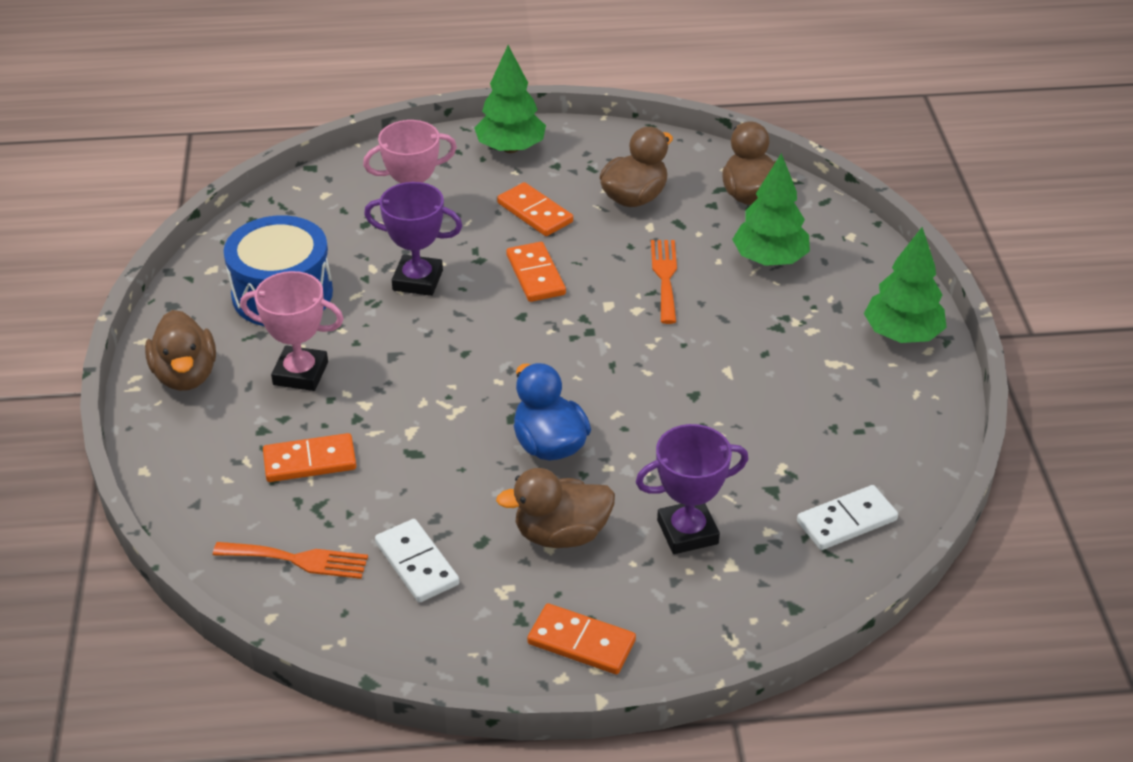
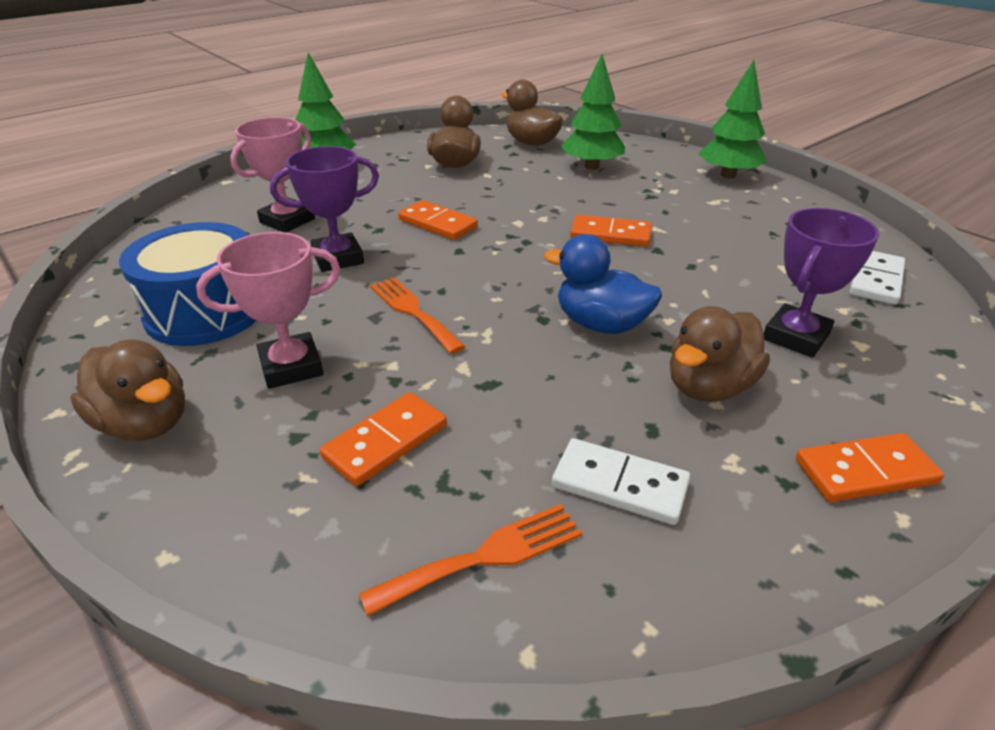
camera: 35 degrees left, 5 degrees down
orange domino [497,182,573,236] -> orange domino moved to [570,214,652,247]
orange fork [651,240,677,324] -> orange fork moved to [370,277,466,354]

